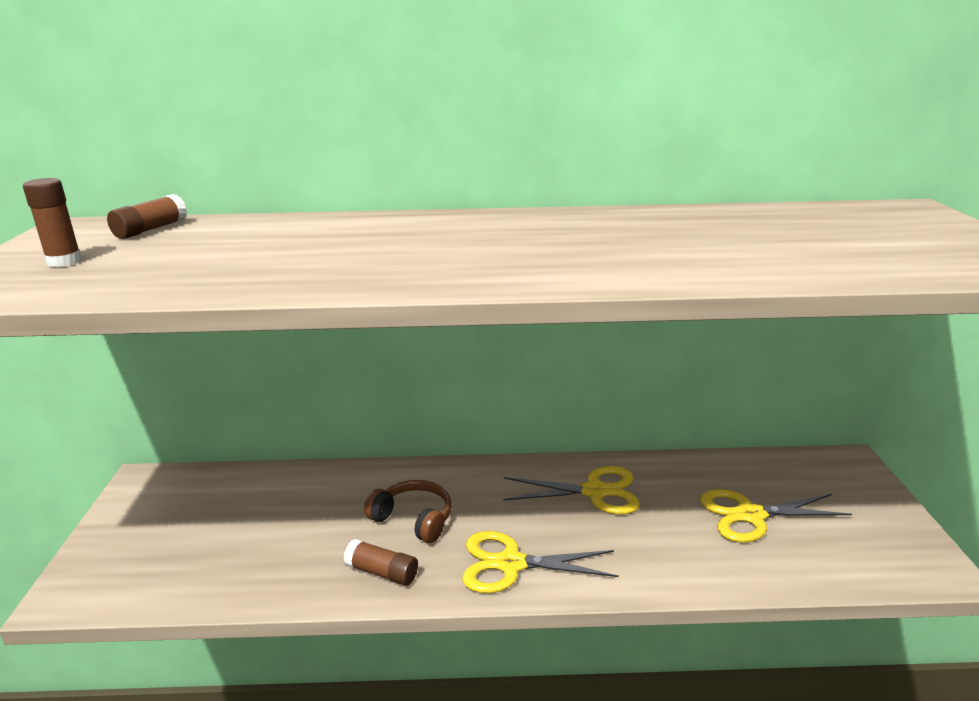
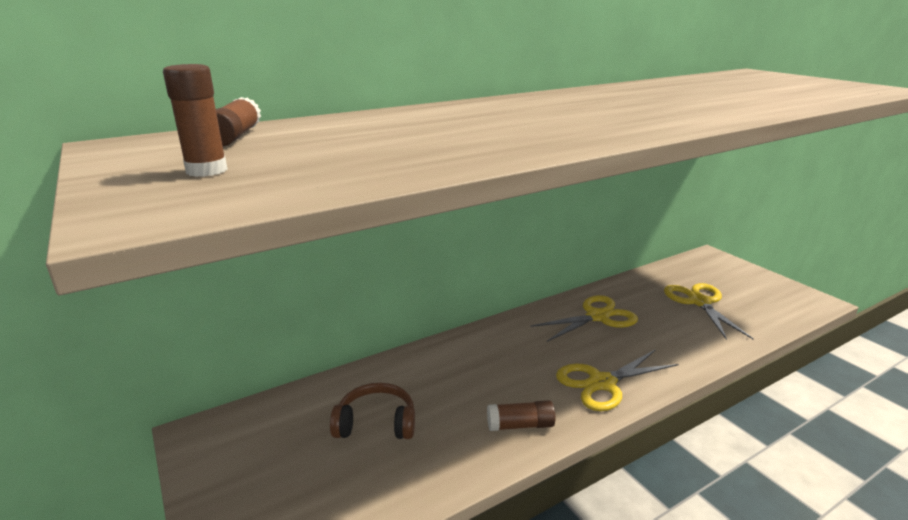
camera: 30 degrees left, 0 degrees up
brown headphones [364,480,452,543] -> brown headphones moved to [330,383,415,439]
yellow scissors [700,489,852,543] -> yellow scissors turned 120 degrees clockwise [664,283,754,340]

